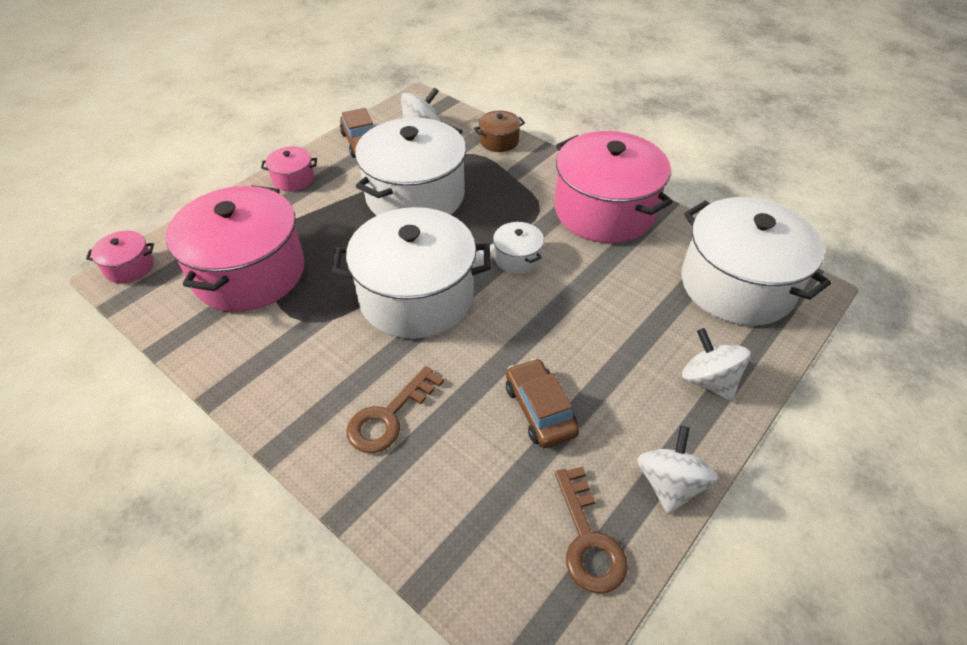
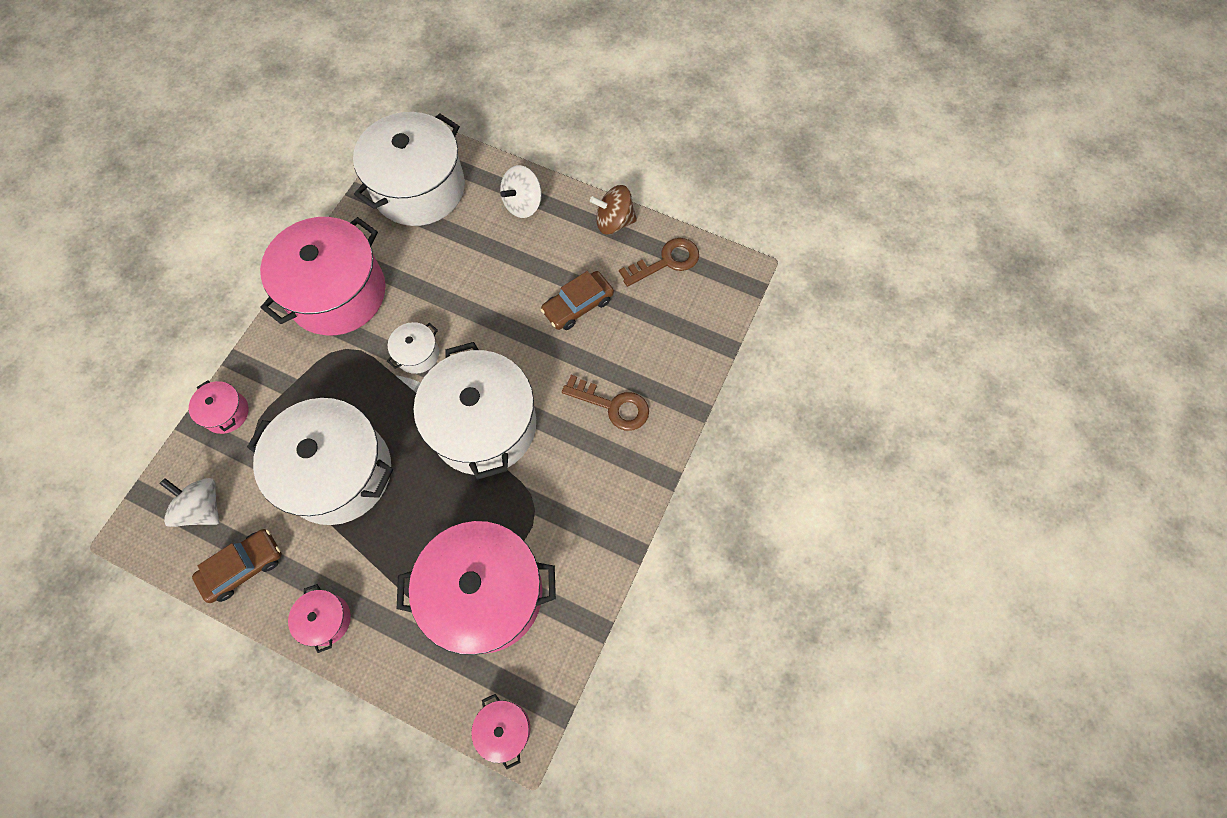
camera: 105 degrees left, 20 degrees up
brown pot [474,111,525,152] -> pink pot [189,380,249,434]
white spinning top [637,426,718,514] -> brown spinning top [590,185,637,235]

